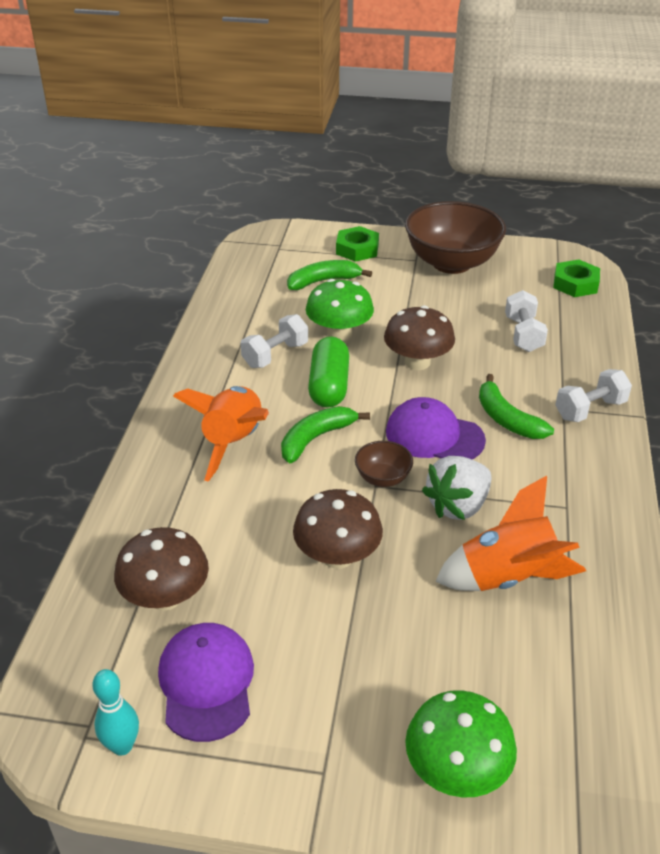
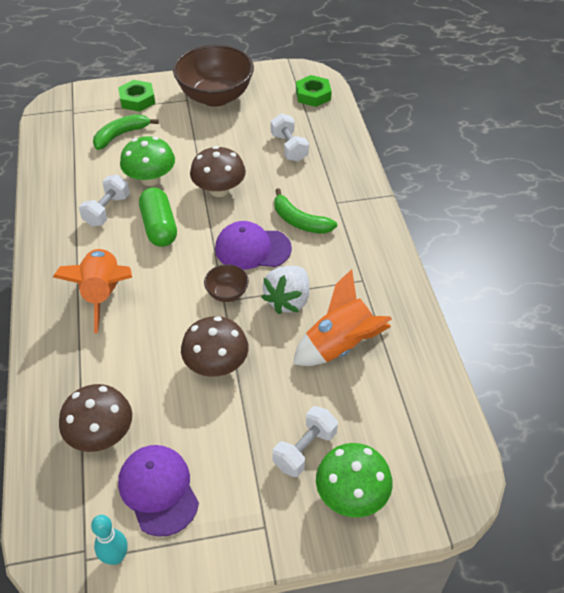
camera: 20 degrees left, 10 degrees up
green banana [281,406,370,463] -> none
white dumbbell [555,369,632,422] -> white dumbbell moved to [272,406,338,477]

